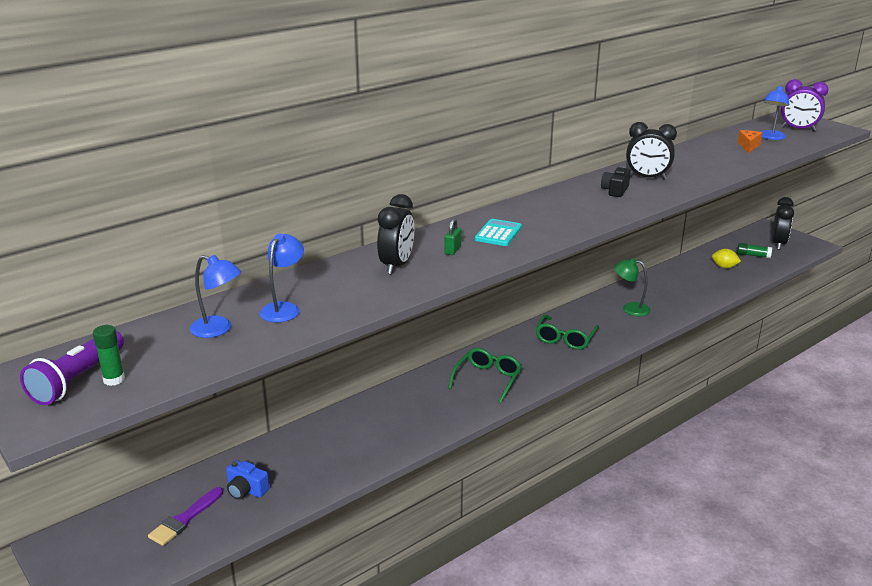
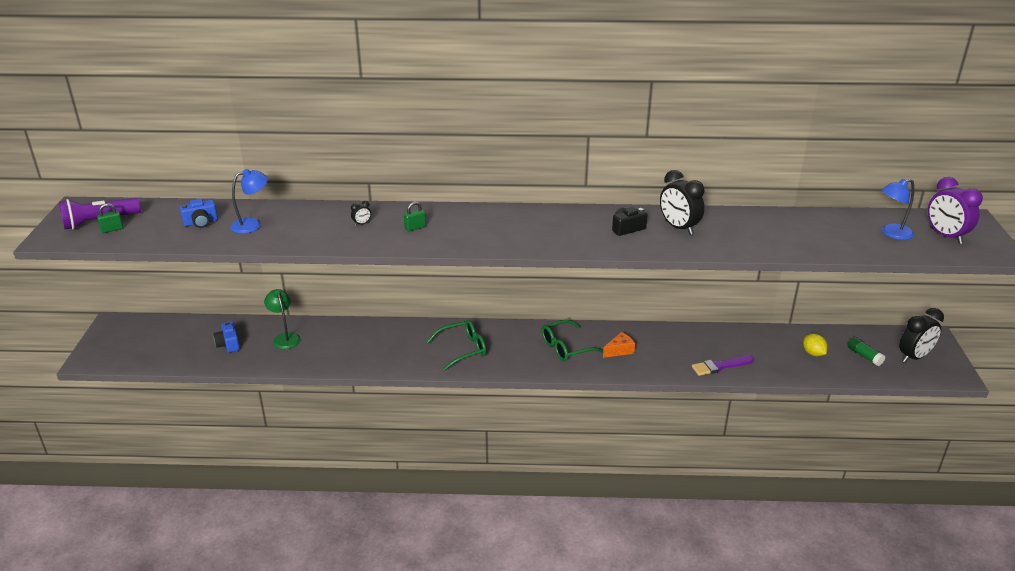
camera: 40 degrees right, 5 degrees up
green glue stick [93,325,125,386] -> green padlock [97,203,124,233]
purple brush [148,487,223,546] -> purple brush moved to [692,356,754,376]
blue lamp [190,255,241,338] -> blue camera [180,199,218,228]
black clock [377,194,414,274] -> black clock [351,201,371,226], size x0.42
turquoise calculator [475,219,522,246] -> none
green lamp [614,258,651,316] -> green lamp moved to [264,289,301,349]
orange cheese [738,130,762,153] -> orange cheese moved to [603,332,635,358]

